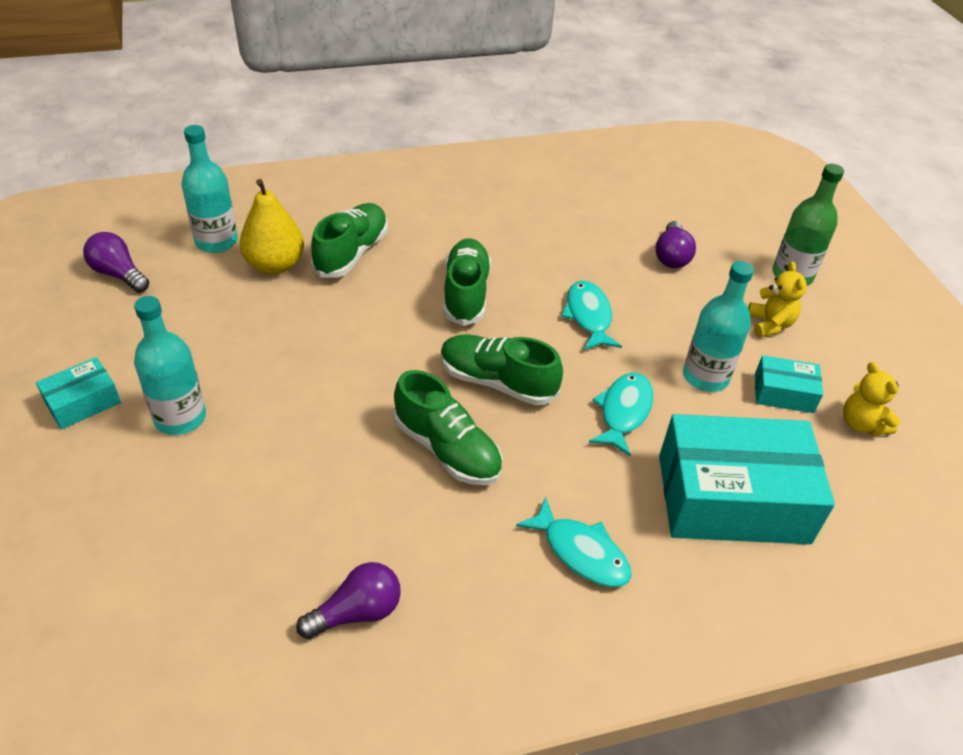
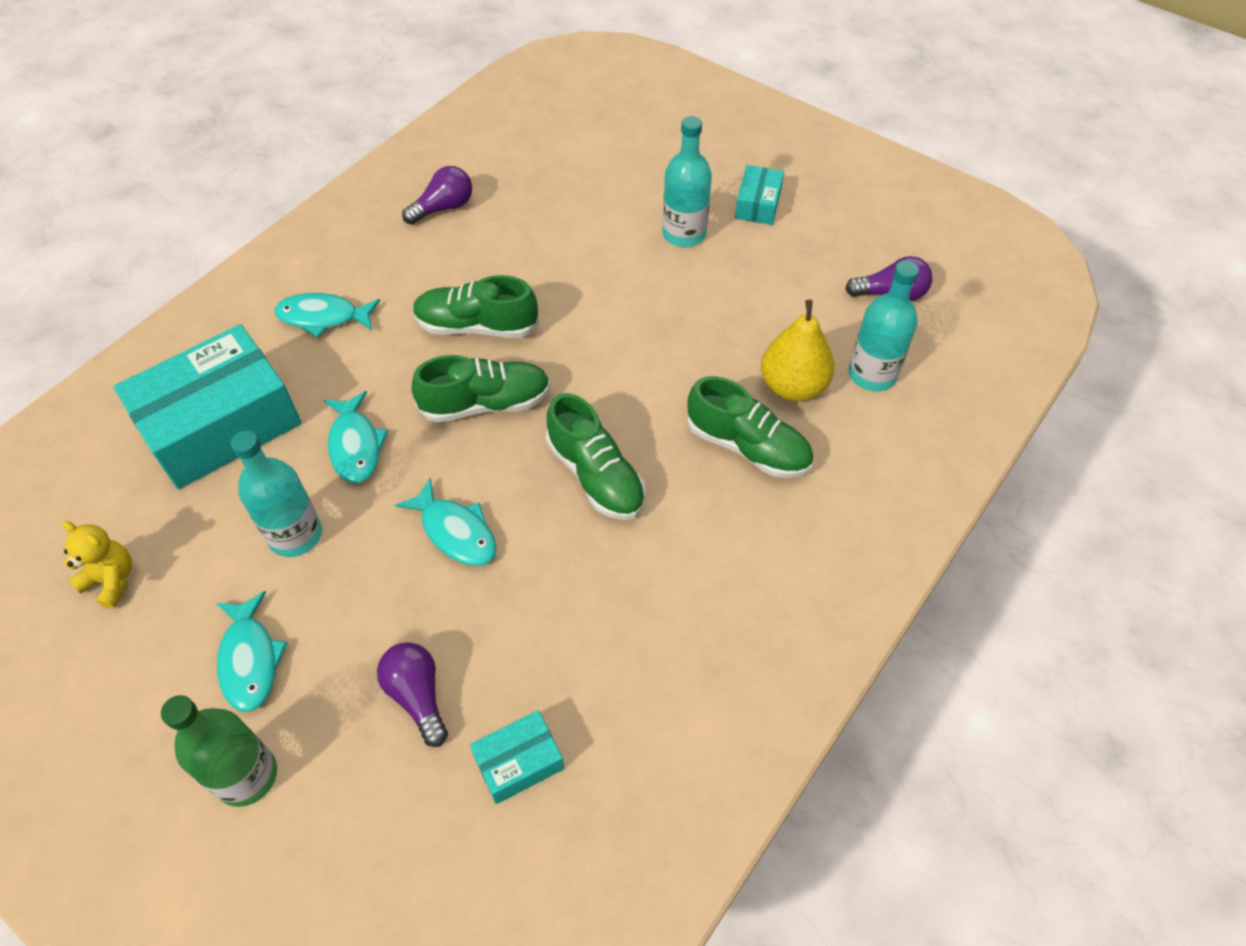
camera: 145 degrees right, 10 degrees up
purple light bulb [296,562,401,639] -> purple light bulb turned 150 degrees counterclockwise [402,166,472,225]
green shoe [311,203,388,278] -> green shoe turned 45 degrees counterclockwise [687,376,813,478]
yellow teddy bear [748,262,807,337] -> turquoise fish [216,591,287,712]
turquoise box [755,355,823,413] -> turquoise box moved to [470,710,564,804]

